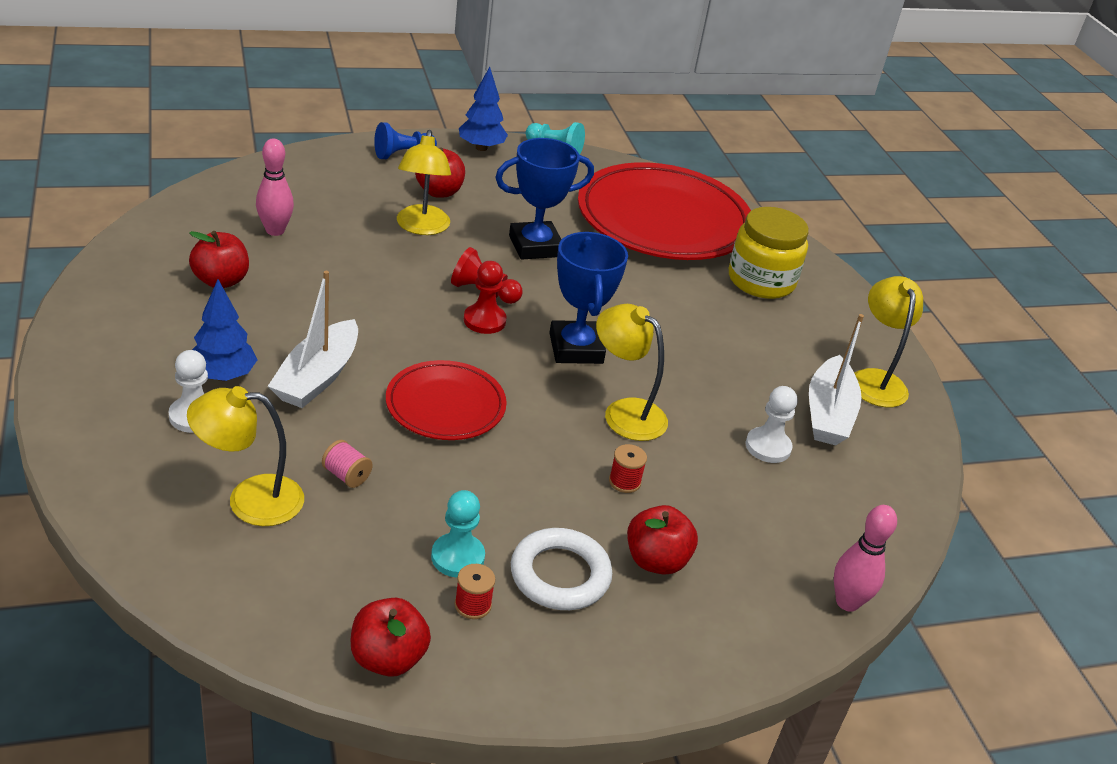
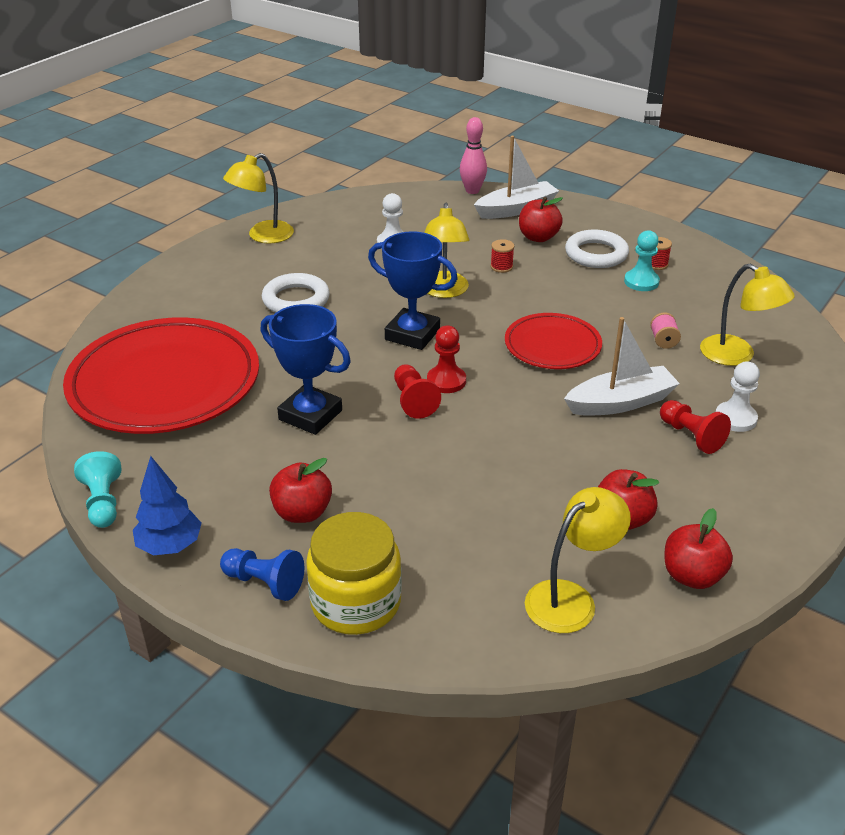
camera: 125 degrees left, 0 degrees up
blue tree [192,279,257,381] -> red pawn [660,400,731,454]
pink bowling pin [256,138,294,236] -> none
red apple [351,598,431,677] -> red apple moved to [665,508,733,589]
yellow lamp [397,130,451,235] -> yellow lamp moved to [525,487,631,633]
blue trophy [549,232,628,364] -> blue trophy turned 75 degrees clockwise [368,231,458,350]
yellow jar [729,207,809,299] -> yellow jar moved to [306,512,402,635]
white boat [809,314,864,445] -> white boat moved to [474,136,559,219]
none -> white ring [262,273,330,313]

